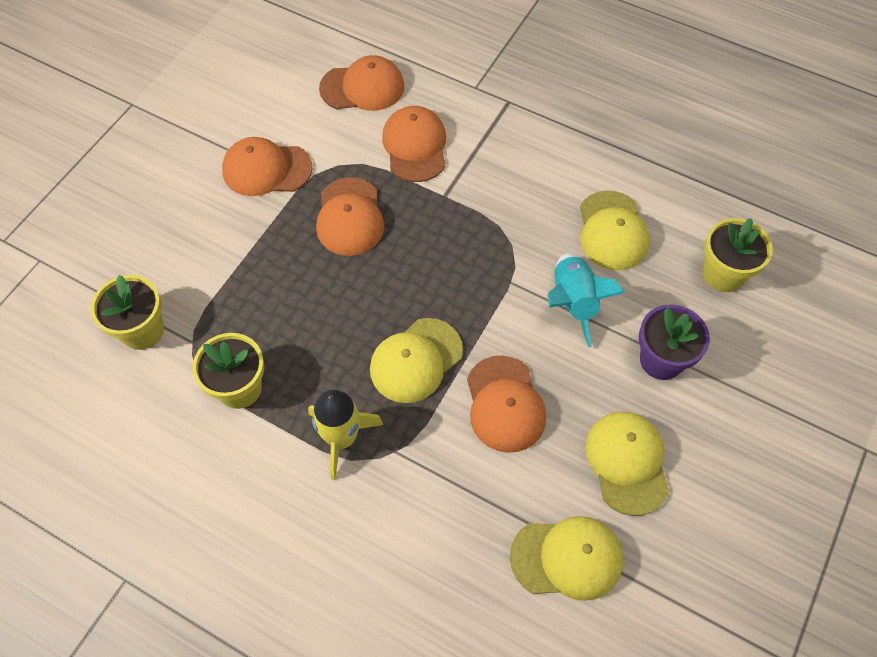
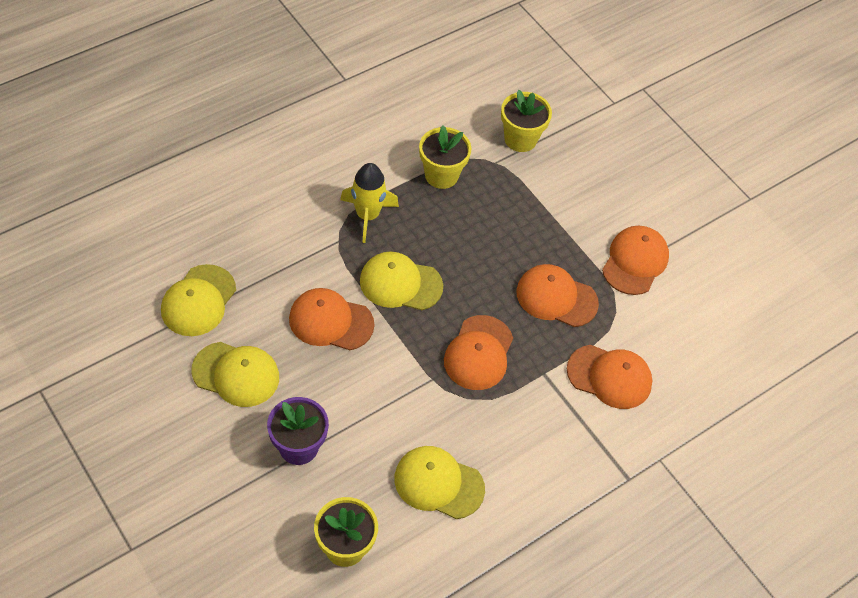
camera: 110 degrees right, 5 degrees down
orange cap [319,55,404,111] -> orange cap moved to [444,315,513,390]
yellow cap [370,318,463,403] -> yellow cap turned 60 degrees counterclockwise [360,252,443,310]
turquoise rocket [547,253,625,347] -> none

